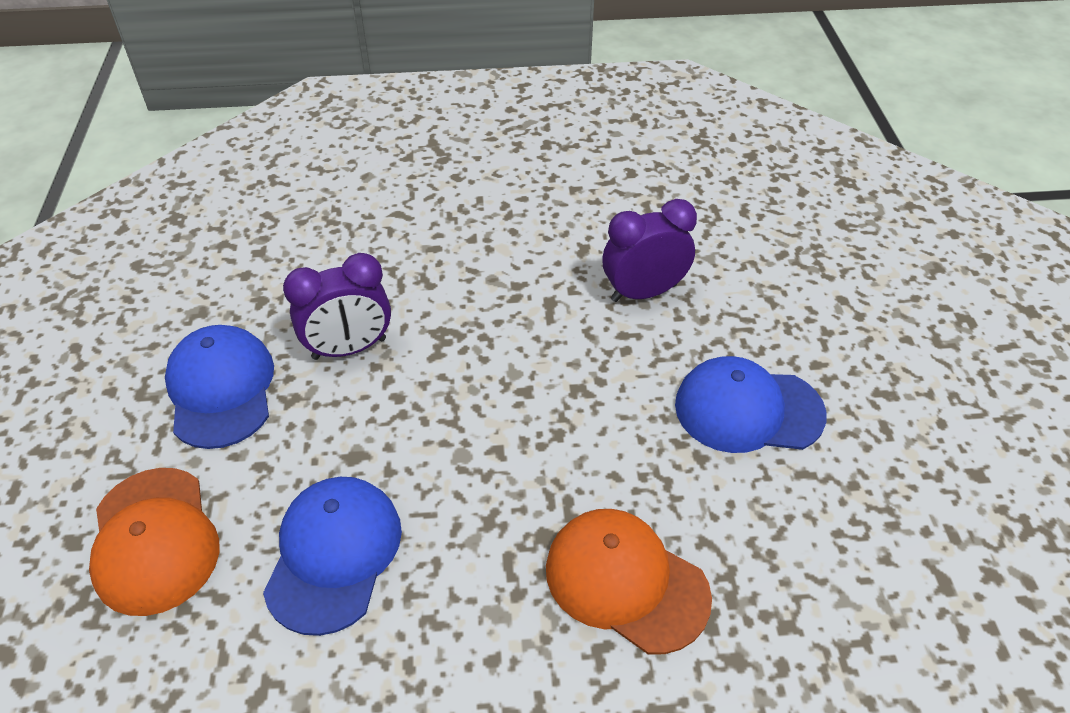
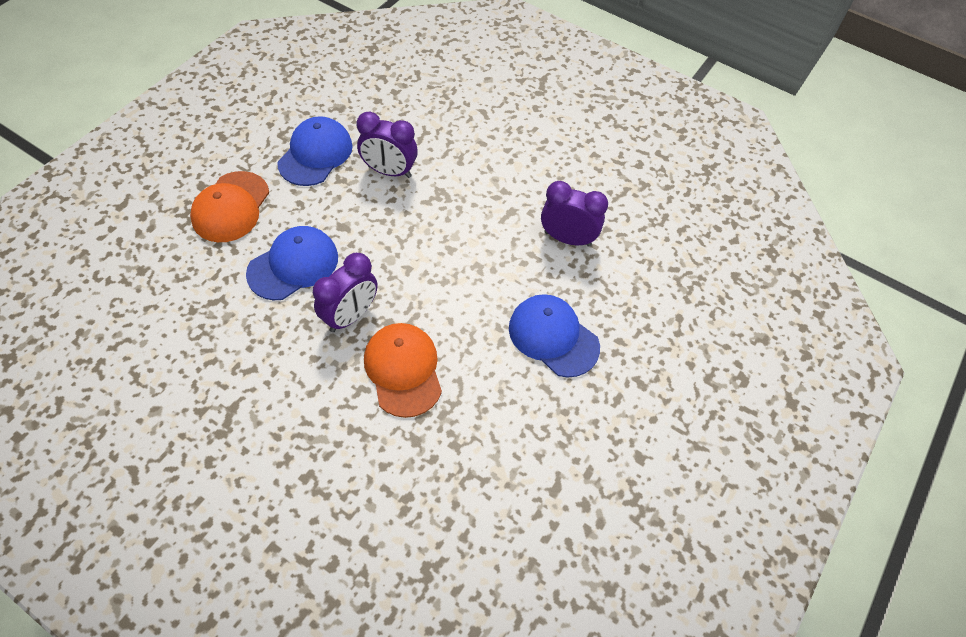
camera: 35 degrees right, 10 degrees up
none -> purple clock [313,253,378,332]

